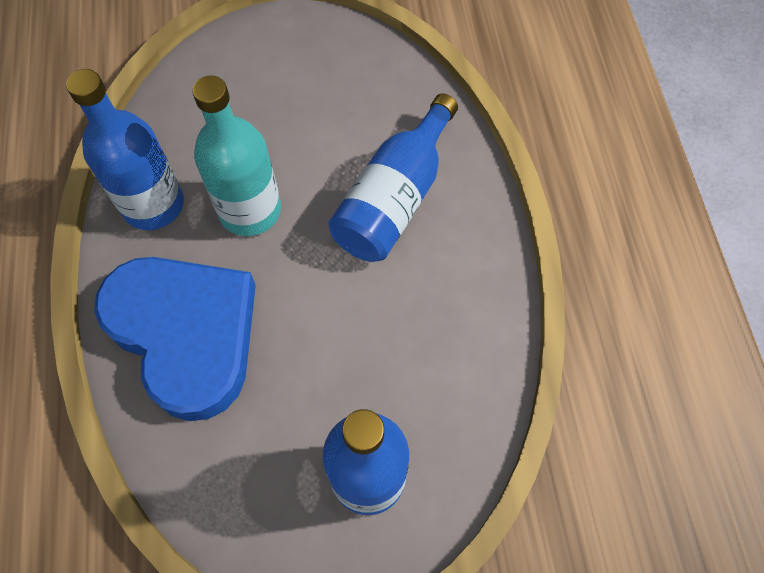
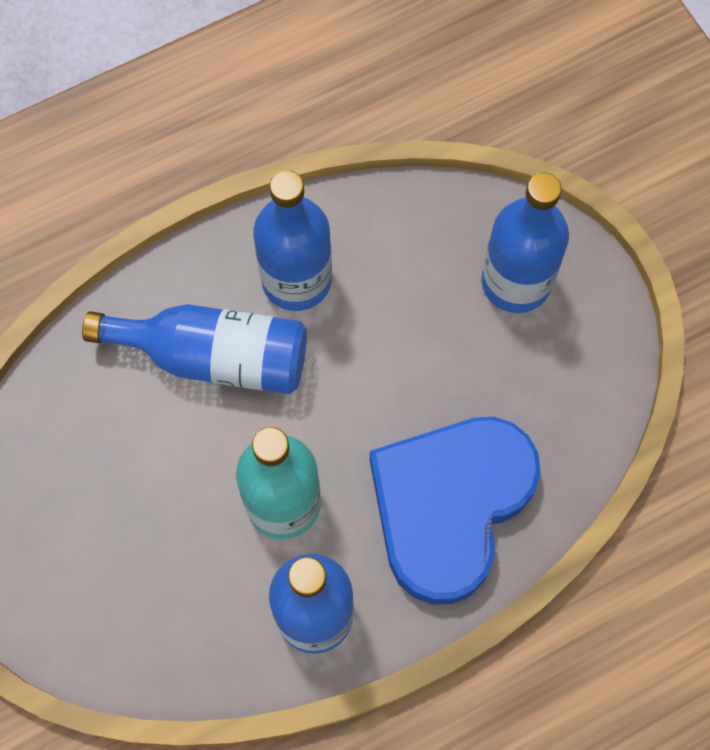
camera: 110 degrees left, 5 degrees up
none -> blue bottle [253,170,332,311]

